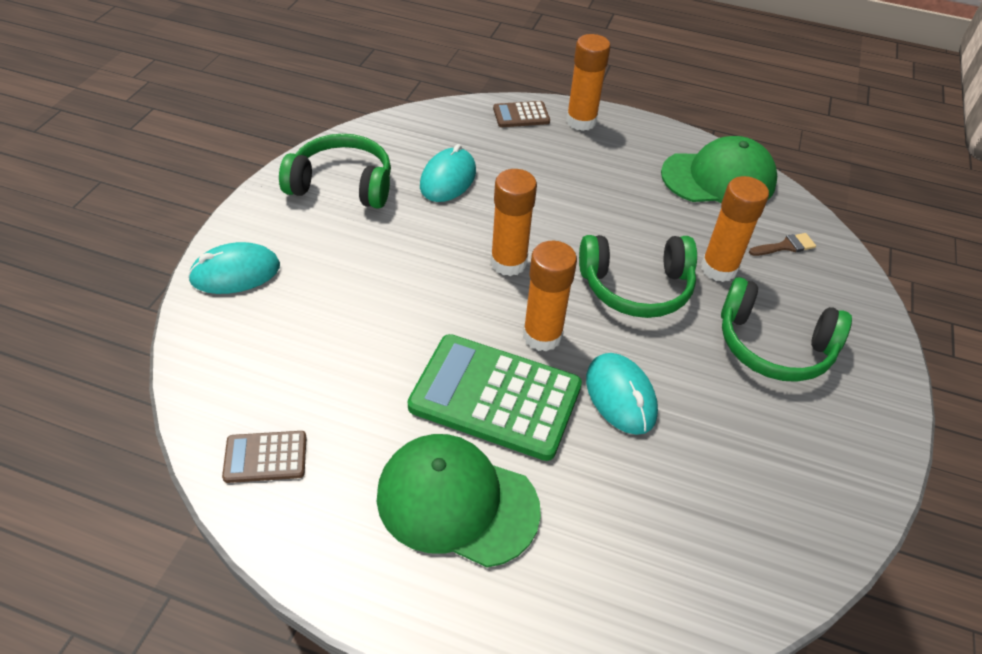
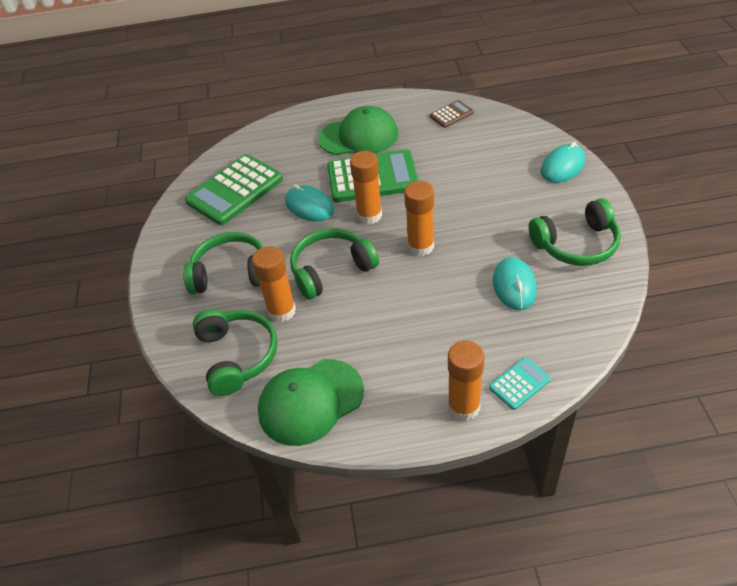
camera: 160 degrees right, 0 degrees up
brown calculator [493,101,550,127] -> turquoise calculator [489,357,551,410]
brown brush [749,233,816,256] -> green headphones [193,309,278,396]
none -> green calculator [185,154,283,225]

